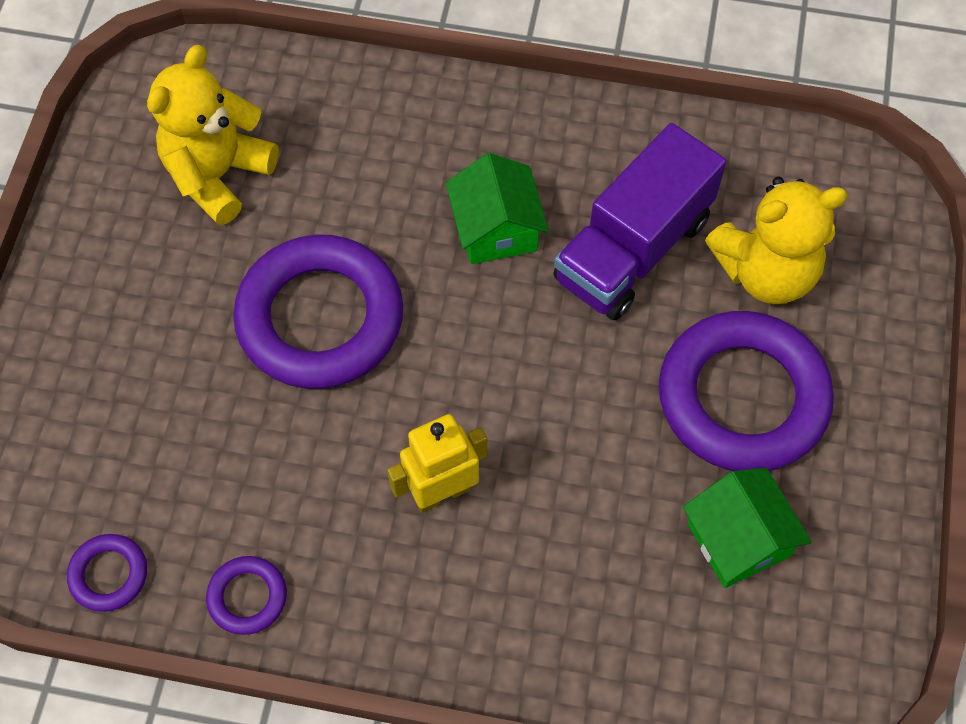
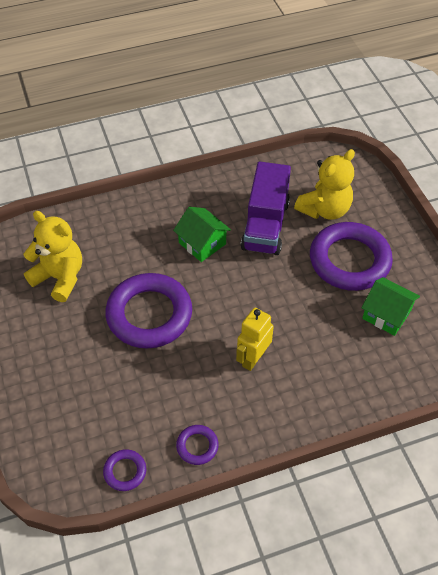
camera: 30 degrees left, 10 degrees down
yellow teddy bear [147,45,279,225] -> yellow teddy bear turned 120 degrees clockwise [23,211,82,302]

